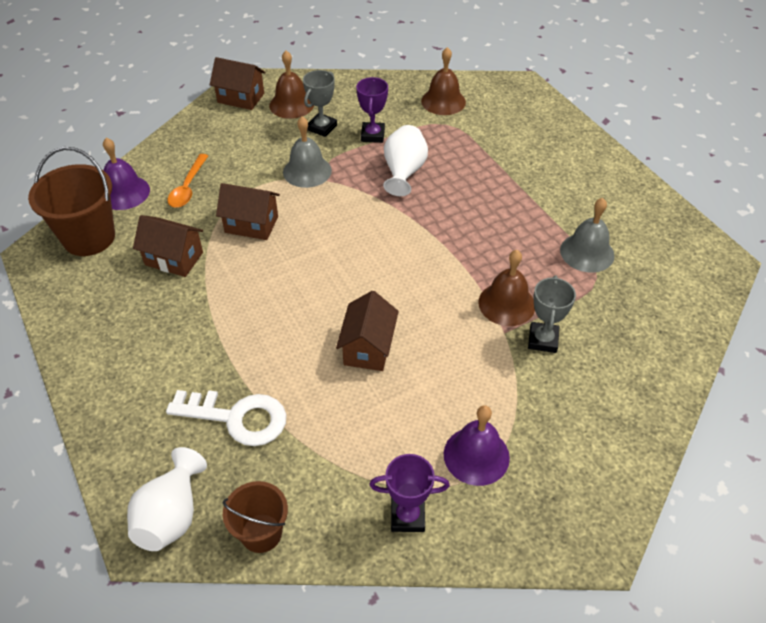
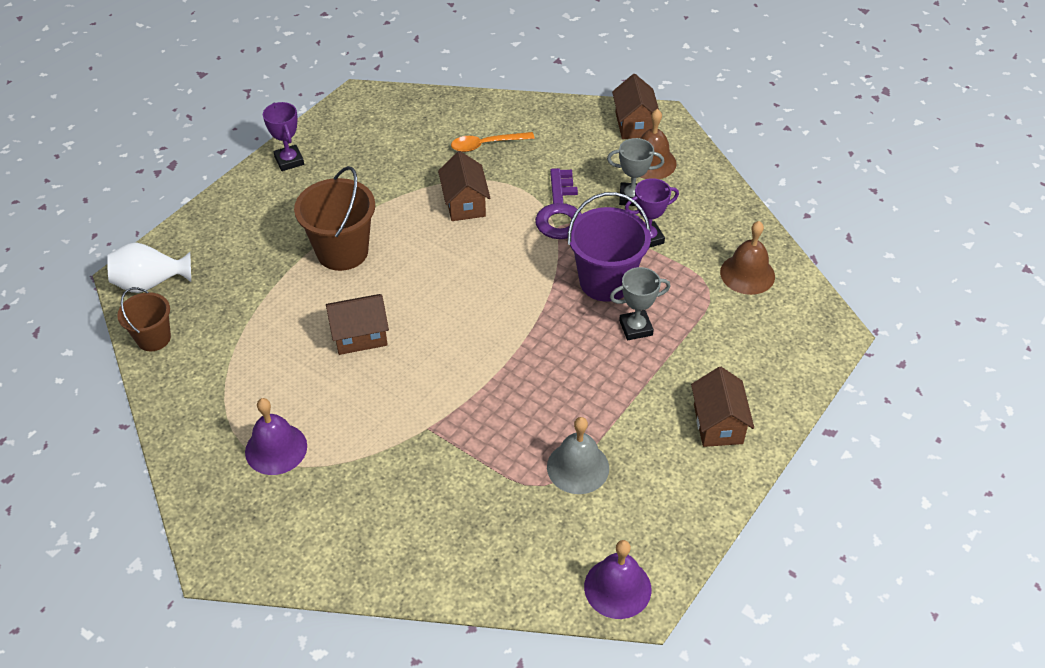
camera: 65 degrees right, 0 degrees up
brown bucket [28,147,115,256] -> brown bucket moved to [294,166,375,271]
purple bell [103,138,150,210] -> purple bell moved to [584,540,651,619]
brown house [133,215,203,277] -> brown house moved to [691,367,754,447]
white key [166,390,286,446] -> none
grey bell [283,116,332,188] -> purple key [535,168,582,239]
purple trophy [369,454,450,532] -> purple trophy moved to [263,102,304,171]
white vase [383,125,428,196] -> purple bucket [568,192,651,302]
brown bell [478,250,535,326] -> none
grey trophy [528,276,576,353] -> grey trophy moved to [610,267,671,340]

